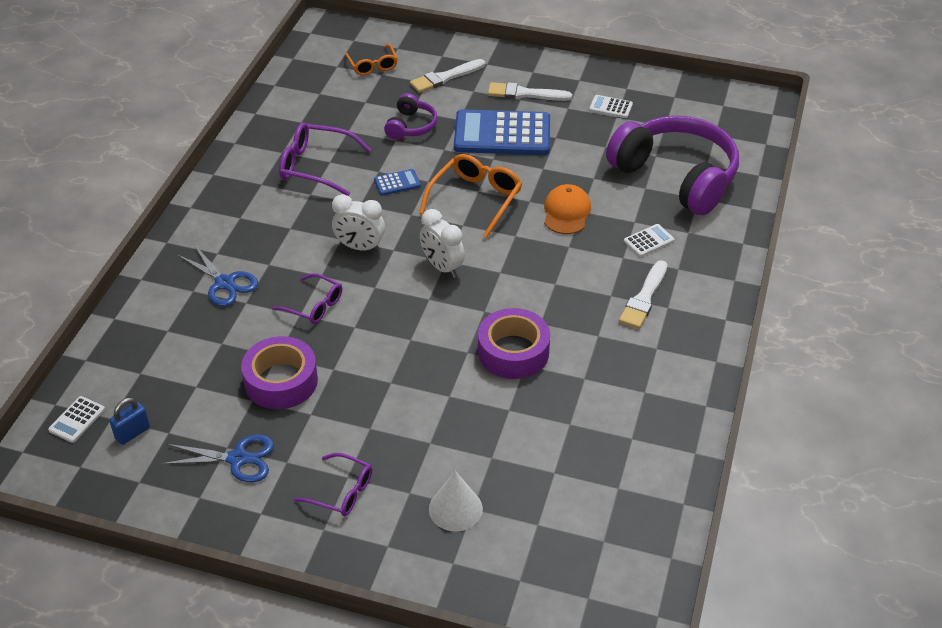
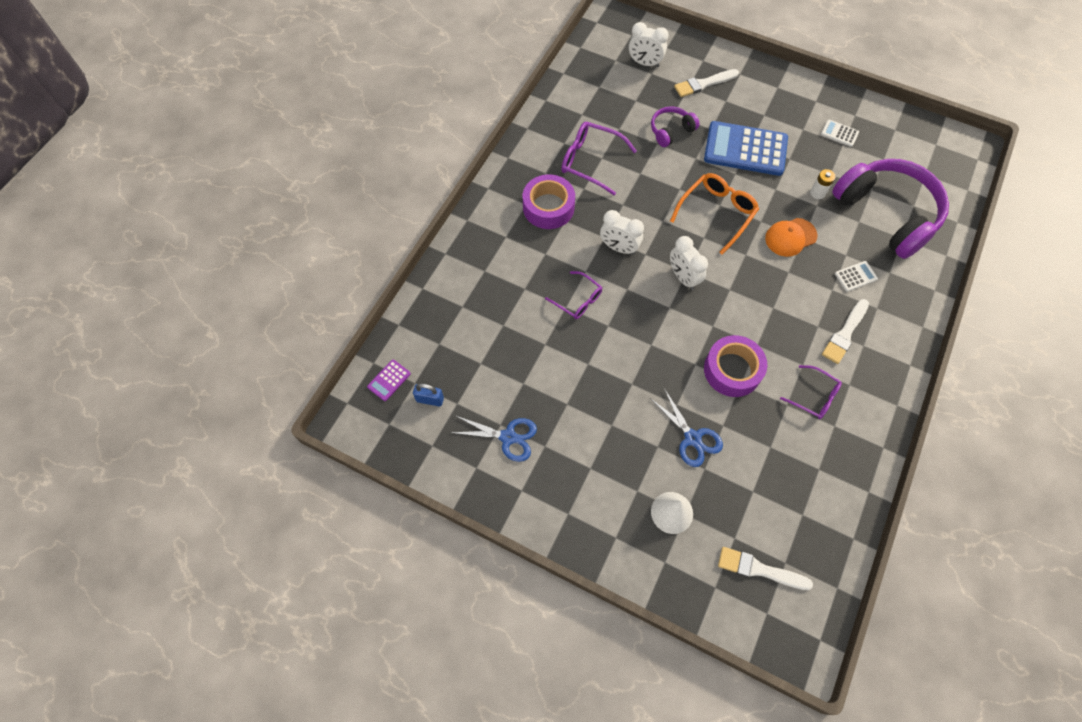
camera: 10 degrees right, 20 degrees up
white calculator [48,396,105,443] -> purple calculator [367,360,411,401]
blue padlock [109,398,150,445] -> blue padlock turned 45 degrees clockwise [413,383,444,407]
blue scissors [178,244,258,306] -> blue scissors moved to [650,388,723,467]
purple tape [241,336,318,409] -> purple tape moved to [523,174,575,229]
purple glasses [294,453,372,516] -> purple glasses moved to [780,365,842,419]
orange glasses [345,44,398,76] -> white clock [629,22,669,67]
blue calculator [374,169,421,195] -> none
purple headphones [384,93,438,140] -> purple headphones turned 150 degrees counterclockwise [651,106,699,147]
white brush [488,82,572,101] -> white brush moved to [718,547,813,590]
orange cap [544,184,591,234] -> orange cap turned 135 degrees counterclockwise [765,218,817,257]
none -> white battery [810,169,836,199]

